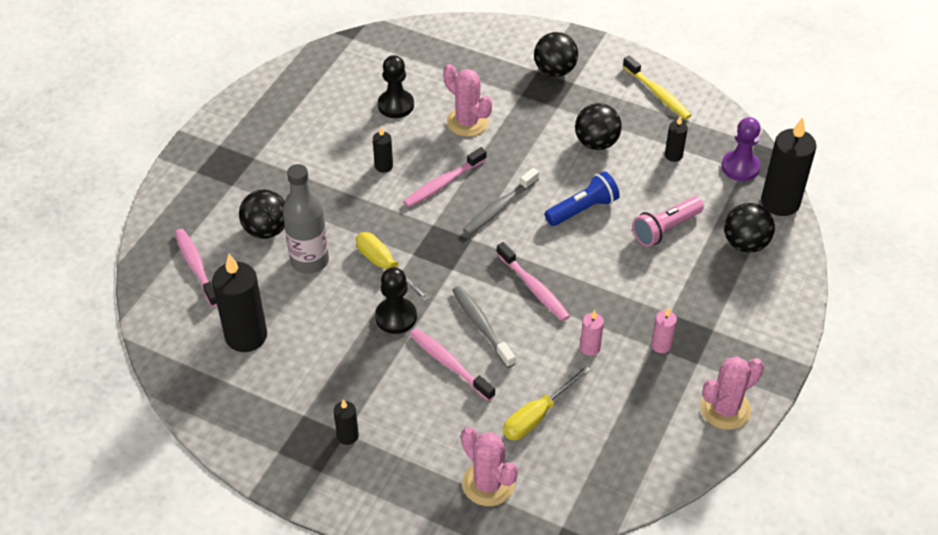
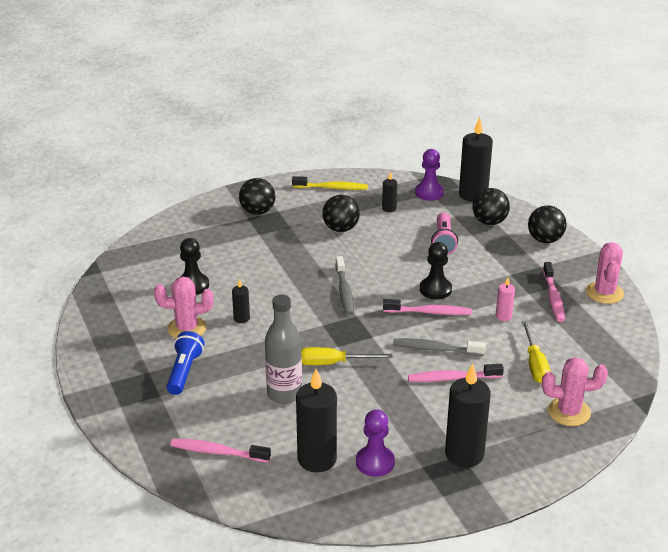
camera: 50 degrees left, 15 degrees down
black ball [239,189,285,239] -> black ball moved to [528,205,567,243]
black candle [334,399,359,445] -> black candle [445,364,491,468], size x2.07
black pawn [375,267,417,334] -> black pawn moved to [420,242,452,300]
pink toothbrush [404,147,487,207] -> pink toothbrush moved to [543,262,565,322]
pink cactus [443,64,492,137] -> pink cactus moved to [154,277,213,339]
blue flashlight [545,171,620,226] -> blue flashlight moved to [167,331,204,395]
pink candle [651,307,677,353] -> none
none -> purple pawn [356,409,395,477]

